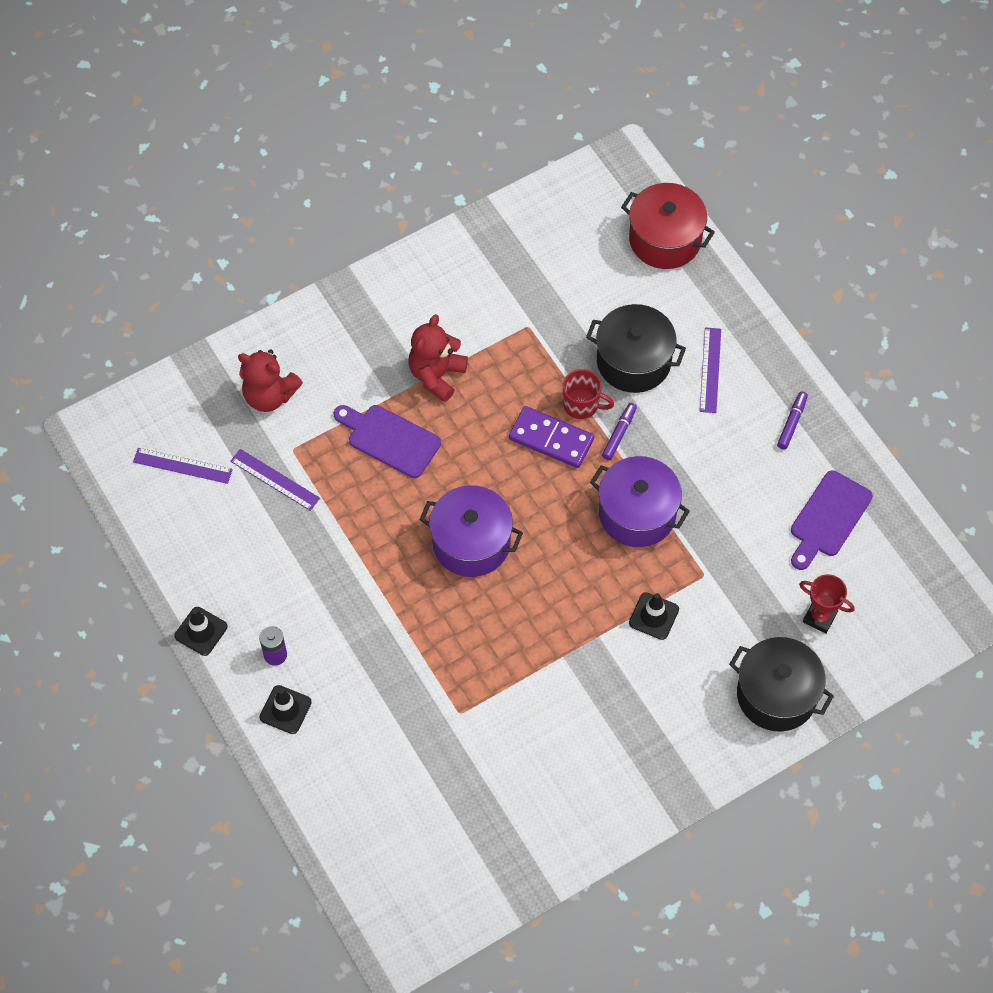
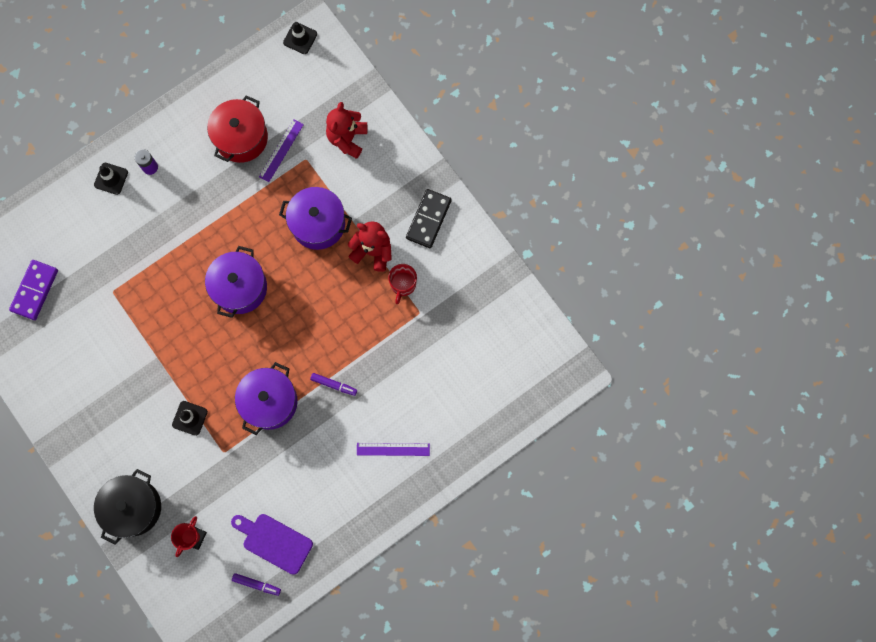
camera: 85 degrees right, 15 degrees up
purple ruler [133,448,233,484] -> none
black traffic cone [174,607,228,656] -> black traffic cone moved to [283,22,317,54]
purple cutting board [334,405,441,478] -> purple pot [279,187,352,250]
purple domino [509,406,594,468] -> purple domino moved to [9,260,58,320]
red mug [563,369,614,419] -> red mug moved to [388,264,417,304]
black pot [586,304,686,393] -> none
red pot [621,183,715,269] -> red pot moved to [207,95,268,163]
purple marker [777,391,808,449] -> purple marker moved to [232,573,281,596]
none -> black domino [406,189,452,248]

